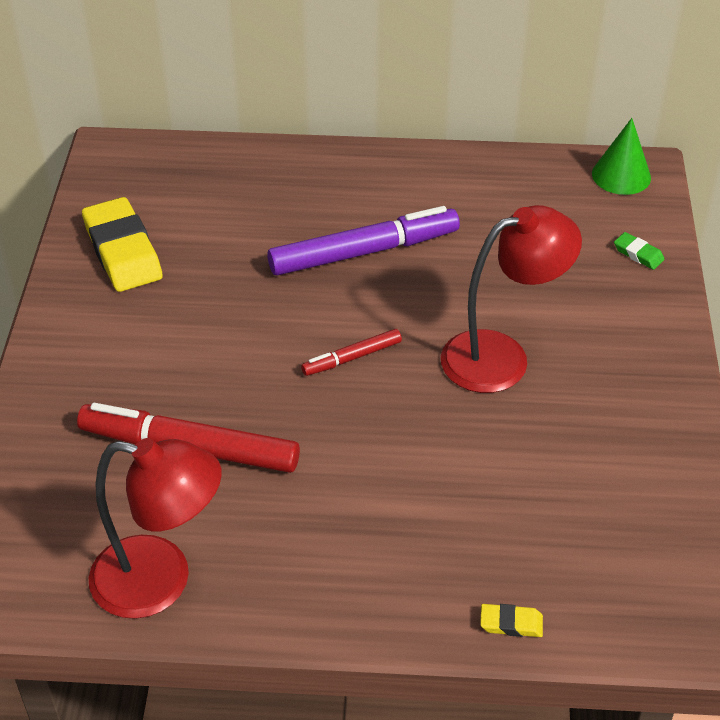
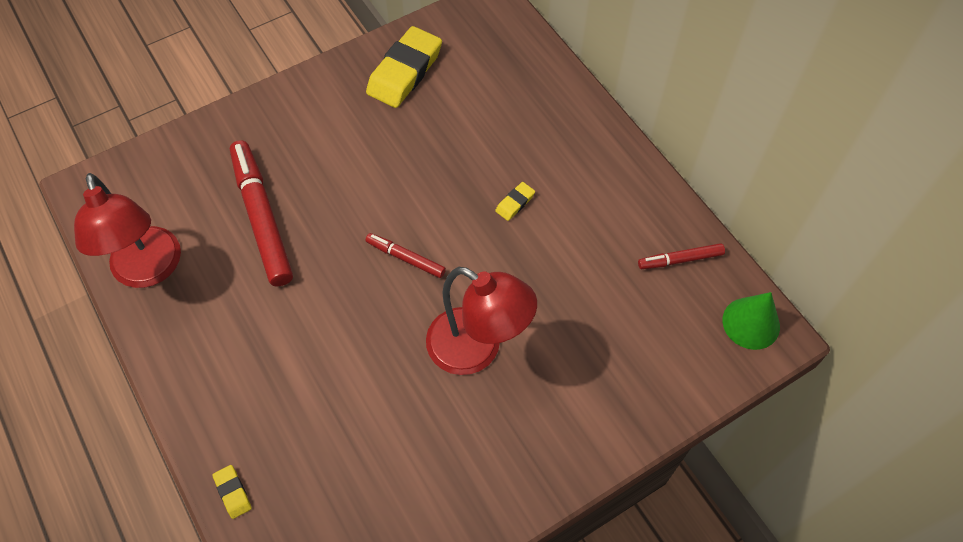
camera: 55 degrees right, 15 degrees up
purple marker [267,206,460,276] -> yellow eraser [495,182,535,221]
green eraser [614,232,665,270] -> none
none -> red marker [638,243,725,269]

